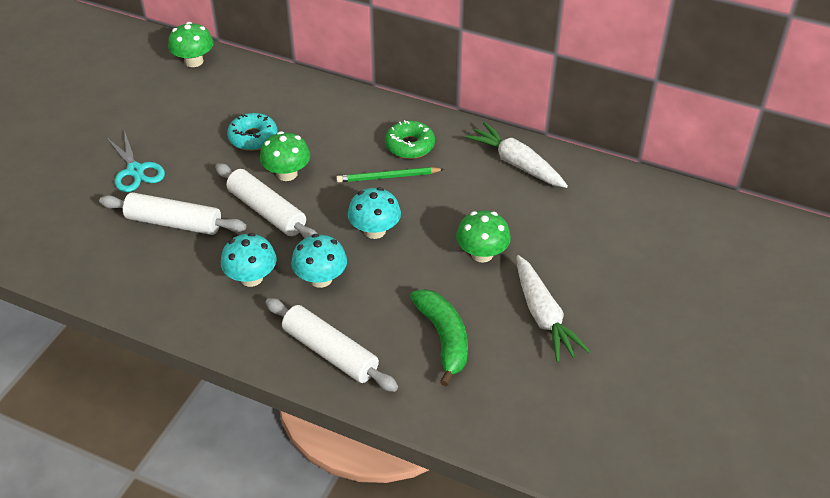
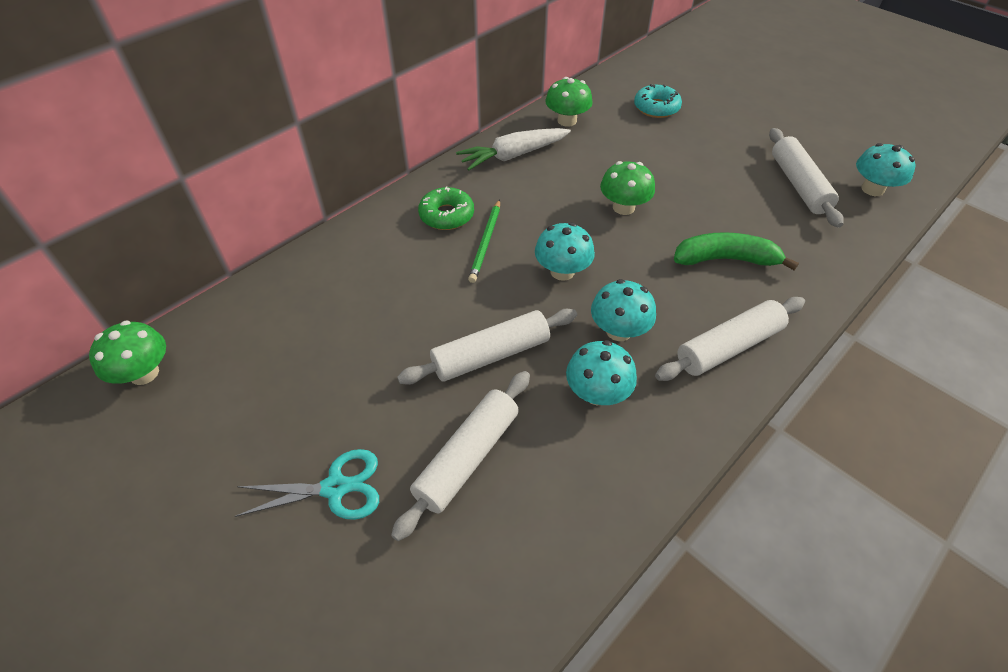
camera: 70 degrees left, 5 degrees up
turquoise donut [227,113,277,151] -> turquoise donut moved to [634,84,682,118]
green mushroom [260,131,310,181] -> green mushroom moved to [545,77,593,127]
white carrot [516,255,591,362] -> none
none -> white rolling pin [769,128,844,228]
none -> turquoise mushroom [856,143,916,196]

